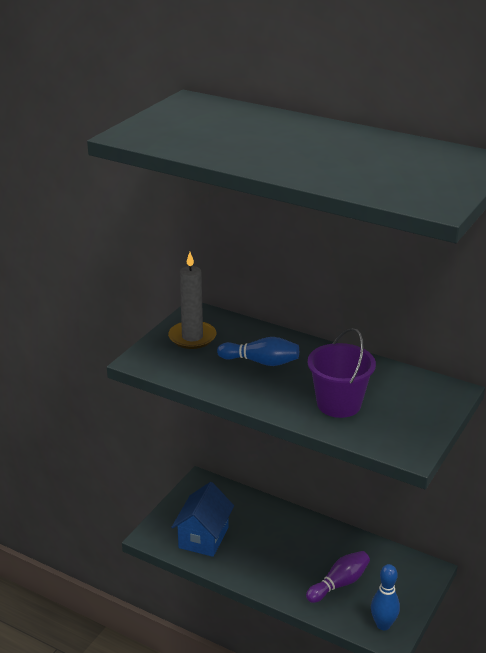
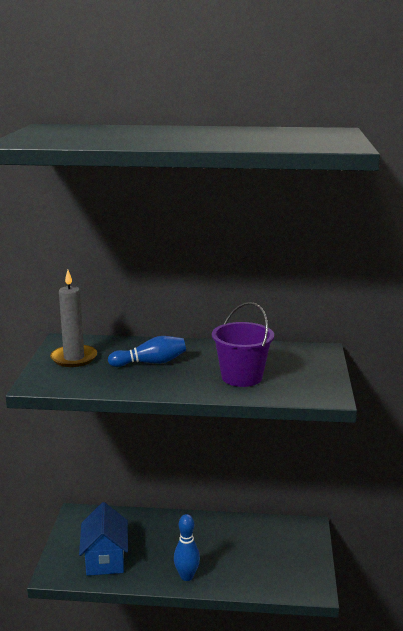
camera: 25 degrees left, 10 degrees down
purple bowling pin [306,551,370,603] -> none
blue bowling pin [371,564,400,630] -> blue bowling pin moved to [174,514,200,581]

